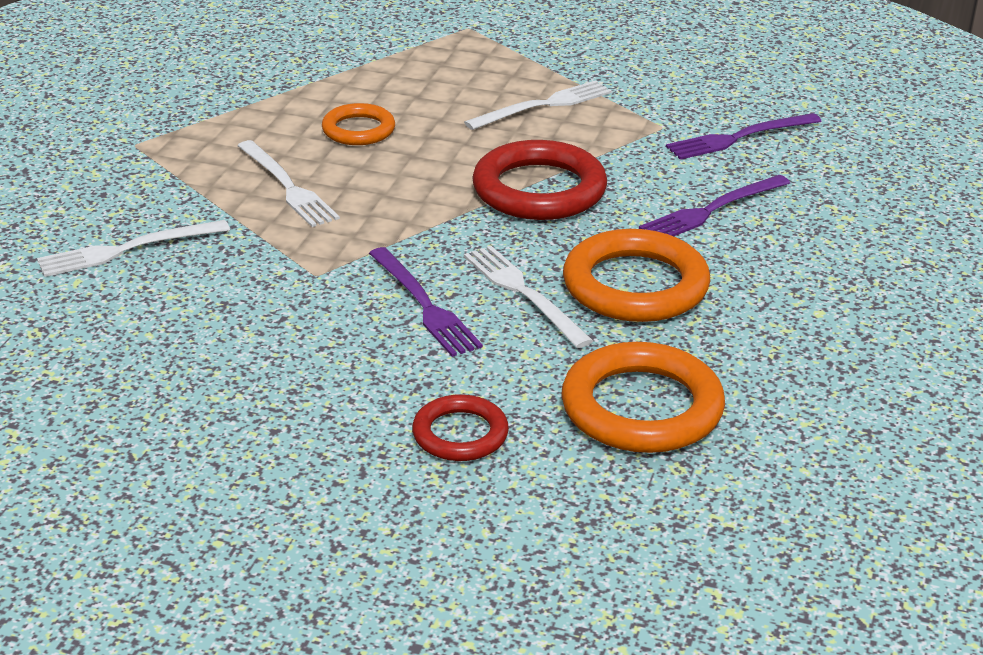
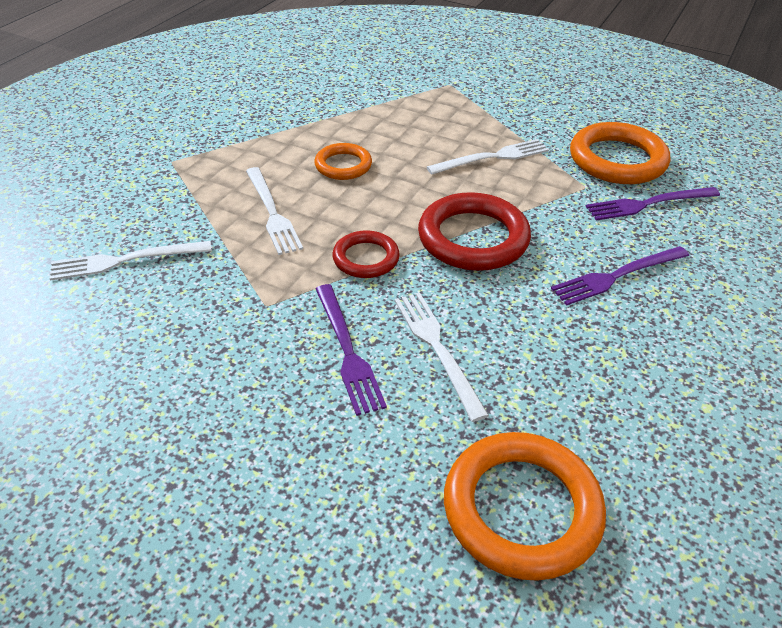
camera: 10 degrees right, 10 degrees up
red ring [412,394,509,461] -> red ring moved to [333,230,400,278]
orange ring [563,229,710,322] -> orange ring moved to [570,122,670,184]

